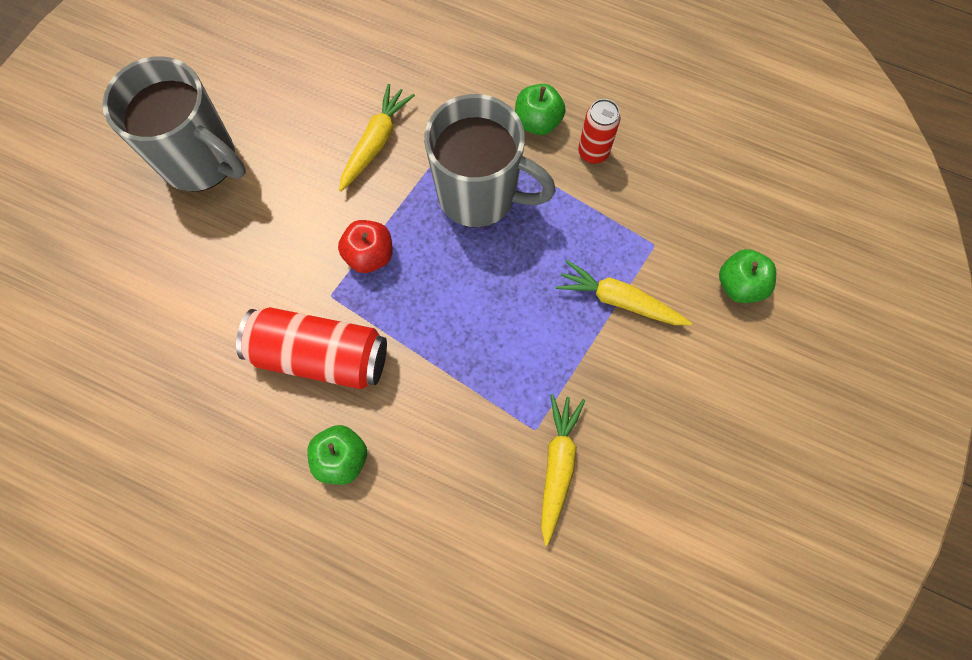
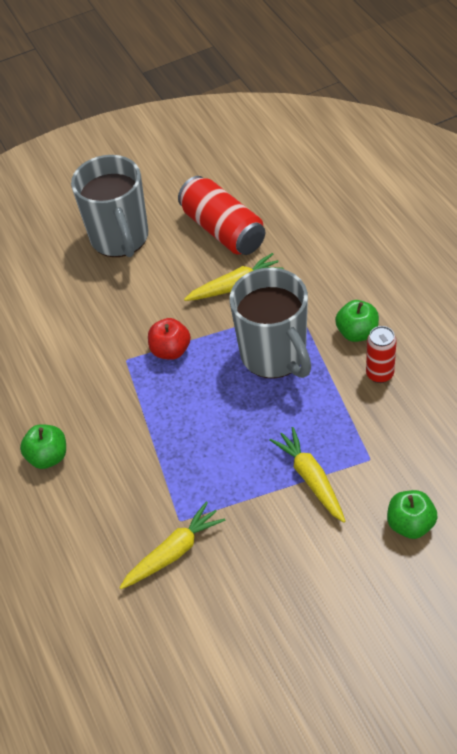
camera: 45 degrees right, 20 degrees down
red can [236,307,387,389] -> red can moved to [178,176,265,255]

